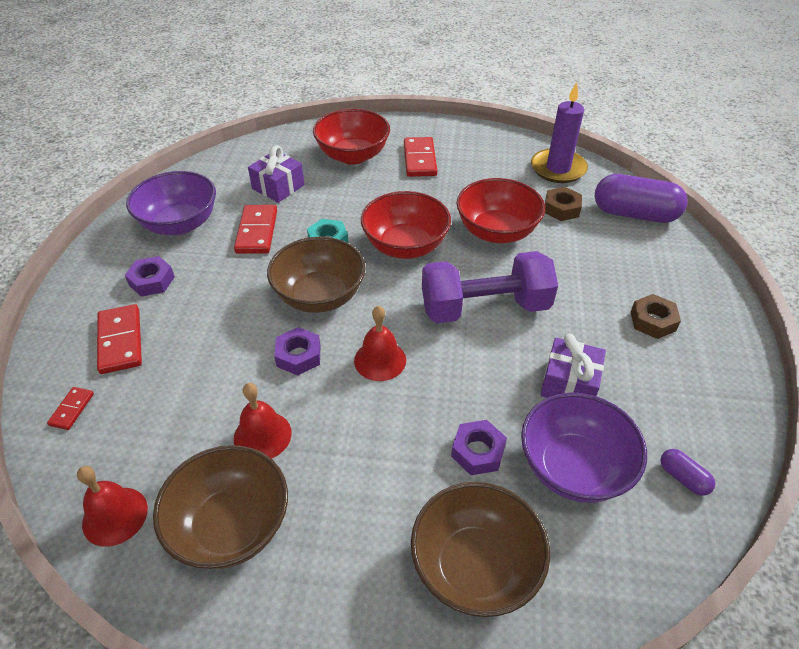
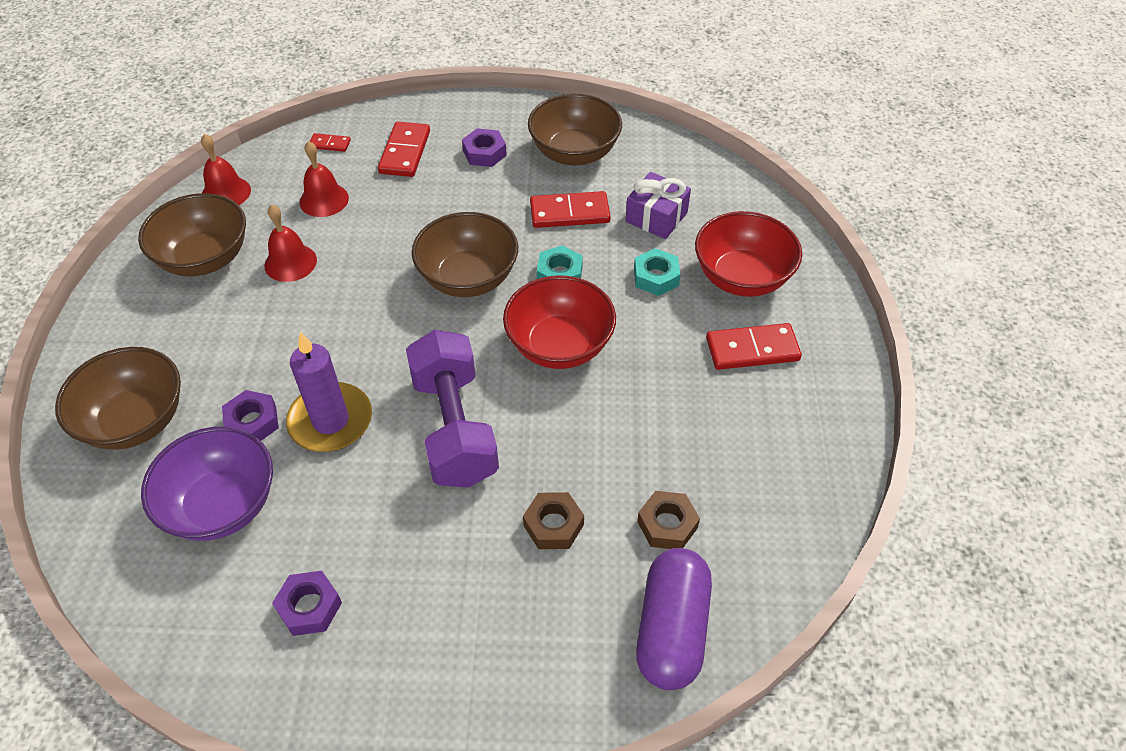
camera: 85 degrees right, 5 degrees up
red domino [97,304,142,374] -> red domino turned 60 degrees counterclockwise [378,121,430,177]
purple bowl [126,171,216,235] -> brown bowl [528,94,622,165]
purple nut [274,327,320,376] -> purple nut moved to [272,571,342,636]
red bell [354,306,406,381] -> red bell moved to [299,141,349,217]
red bowl [457,178,545,243] -> none
purple candle [531,82,588,183] -> purple candle moved to [286,332,372,452]
purple gift [540,334,606,398] -> none
brown nut [631,294,681,339] -> brown nut moved to [523,492,584,549]
purple capsule [660,449,715,496] -> none
none -> turquoise nut [634,248,681,296]

